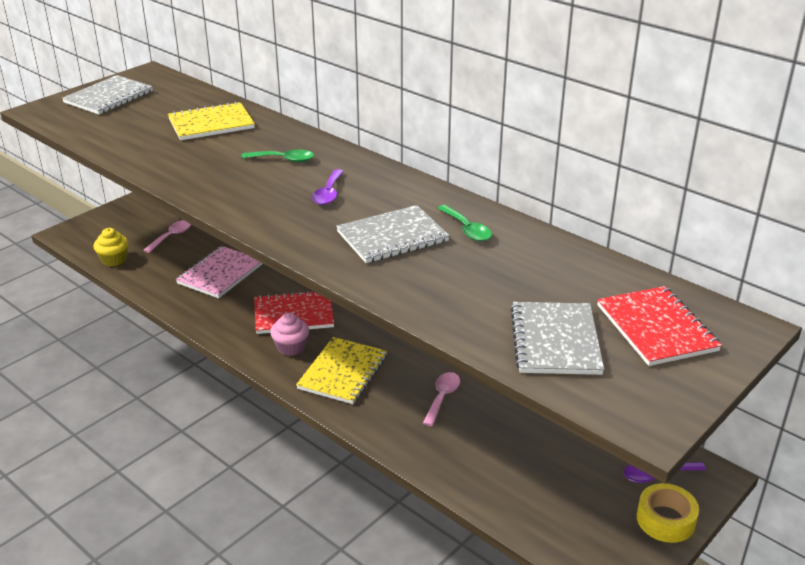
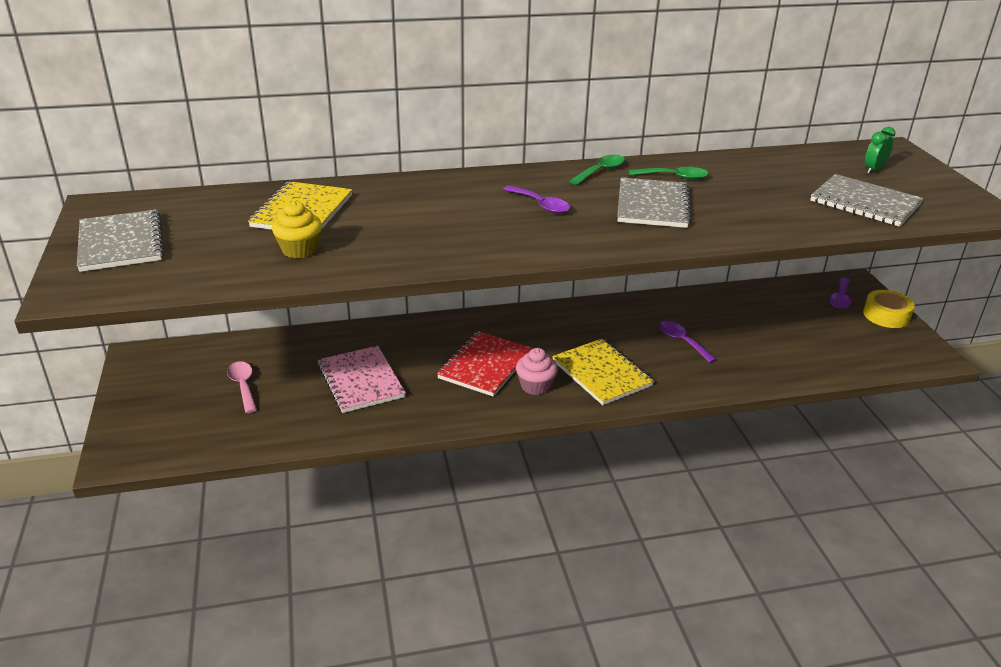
camera: 55 degrees left, 0 degrees up
yellow cupcake [94,228,129,266] -> yellow cupcake moved to [272,201,322,259]
green spoon [241,149,314,162] -> green spoon moved to [569,155,625,185]
pink spoon [423,372,460,426] -> purple spoon [659,321,717,363]
red notebook [597,286,722,366] -> green clock [865,127,895,174]

